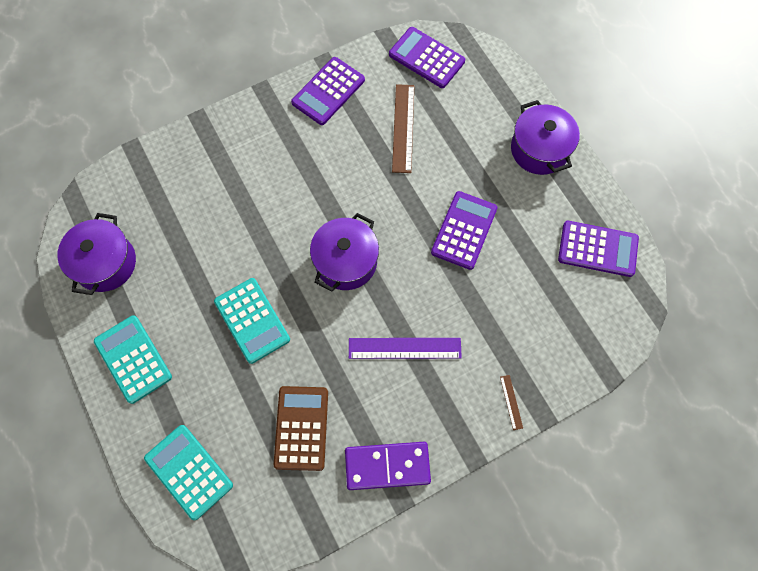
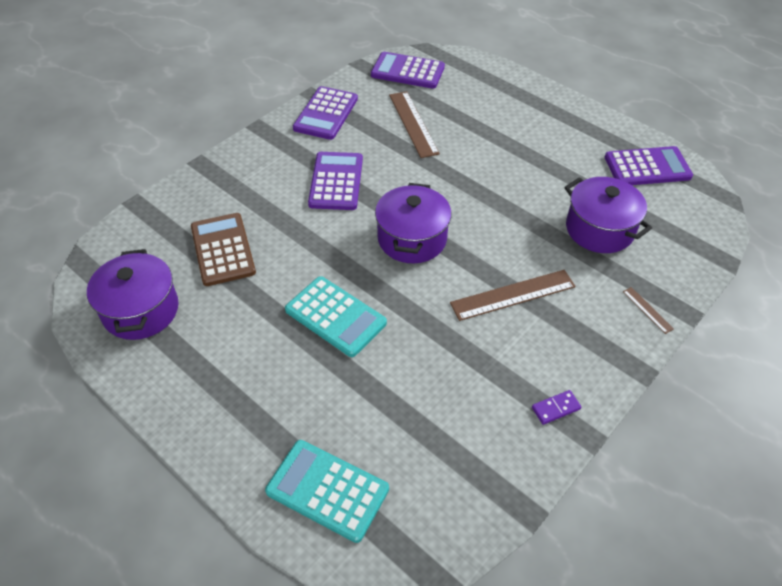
camera: 20 degrees left, 20 degrees down
turquoise calculator [94,315,172,404] -> none
brown calculator [274,386,328,471] -> brown calculator moved to [191,213,256,286]
purple domino [345,442,431,490] -> purple domino [532,390,581,425], size x0.45
purple ruler [349,338,462,359] -> brown ruler [450,270,576,321]
purple calculator [431,191,498,270] -> purple calculator moved to [308,152,363,210]
purple pot [511,100,580,175] -> purple pot moved to [564,177,652,253]

